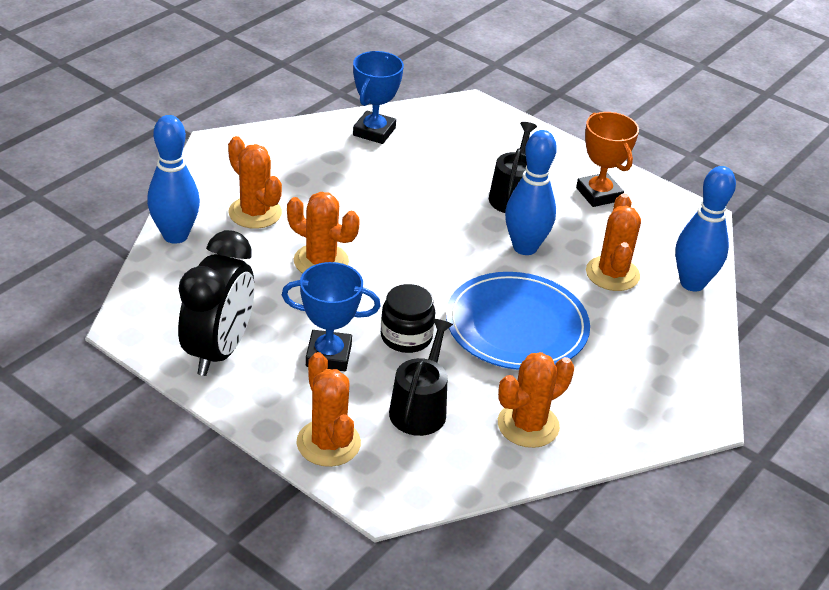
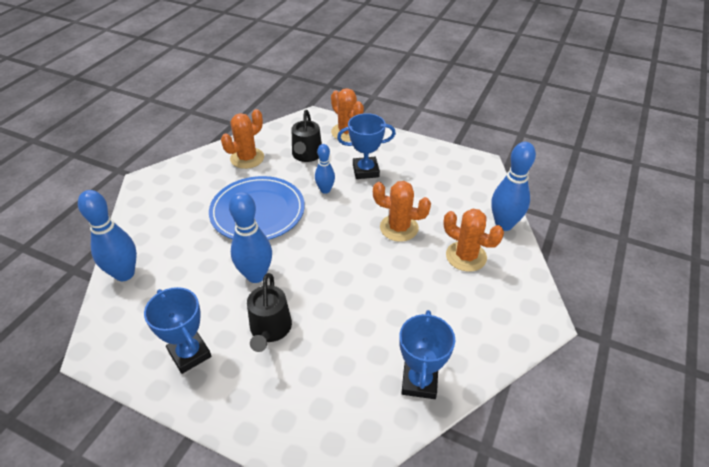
camera: 170 degrees right, 5 degrees up
black clock [178,230,255,376] -> none
black jar [381,284,435,353] -> blue bowling pin [315,144,335,194]
orange trophy [576,112,639,207] -> blue trophy [144,287,212,374]
orange cactus [586,194,641,291] -> none

